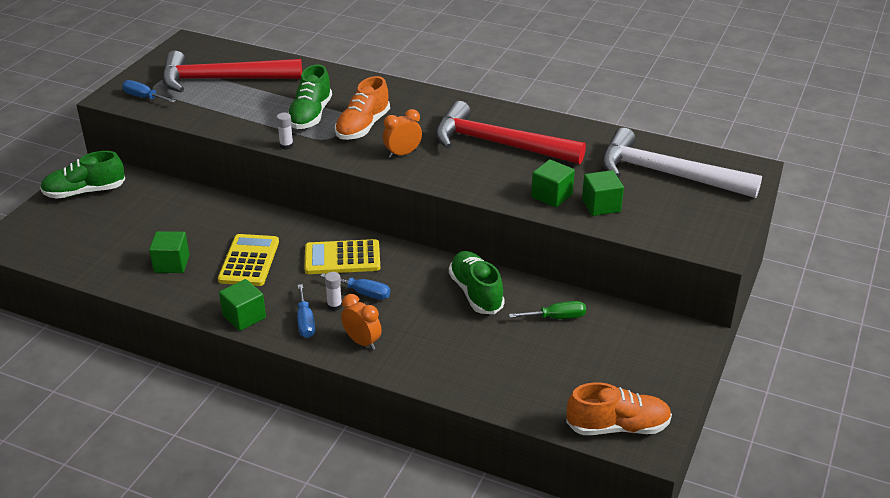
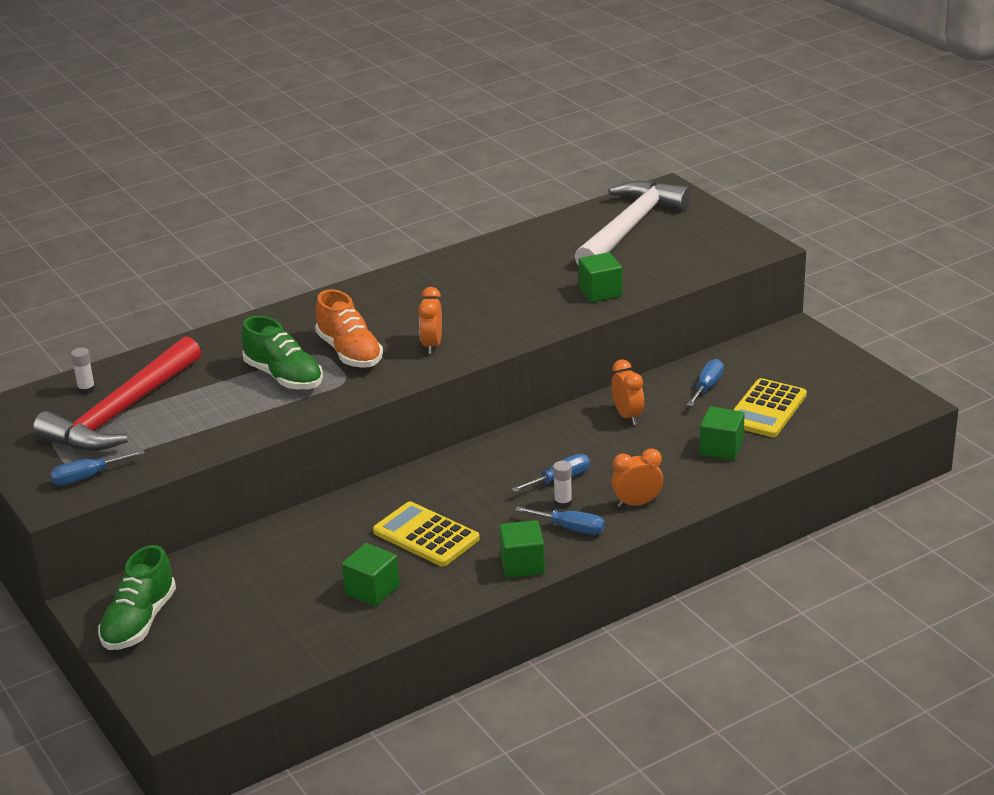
camera: 55 degrees left, 5 degrees down
white glue stick [277,113,293,150] -> white glue stick moved to [71,347,95,394]
yellow calculator [304,239,380,274] -> yellow calculator moved to [733,378,807,437]
red hammer [435,101,586,164] -> none
green shoe [449,251,505,314] -> orange clock [611,360,644,425]
green screwdriver [509,301,586,319] -> blue screwdriver [687,359,724,406]
orange shoe [566,382,672,435] -> none
green cube [582,170,624,216] -> green cube moved to [700,407,745,460]
white hammer [602,128,762,198] -> white hammer turned 150 degrees clockwise [574,181,691,265]

